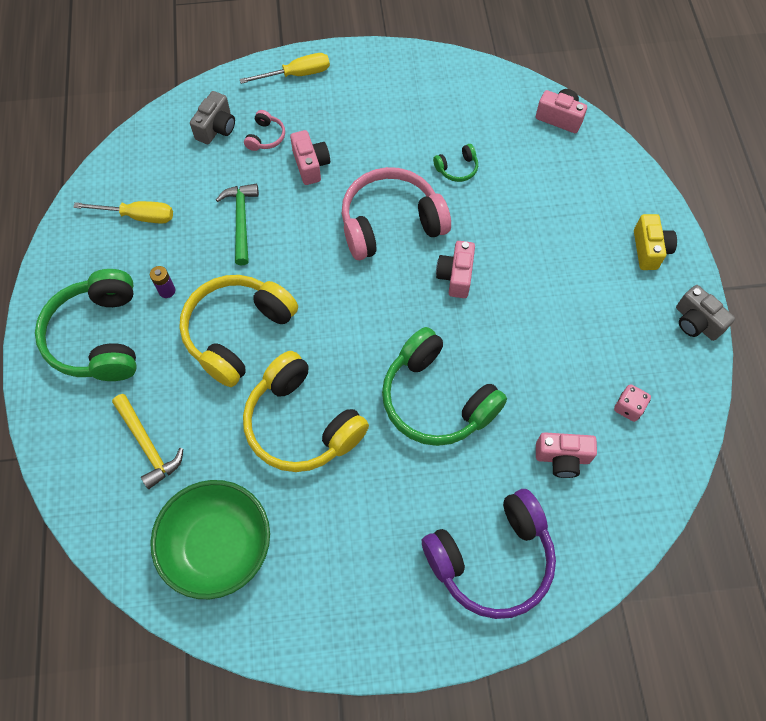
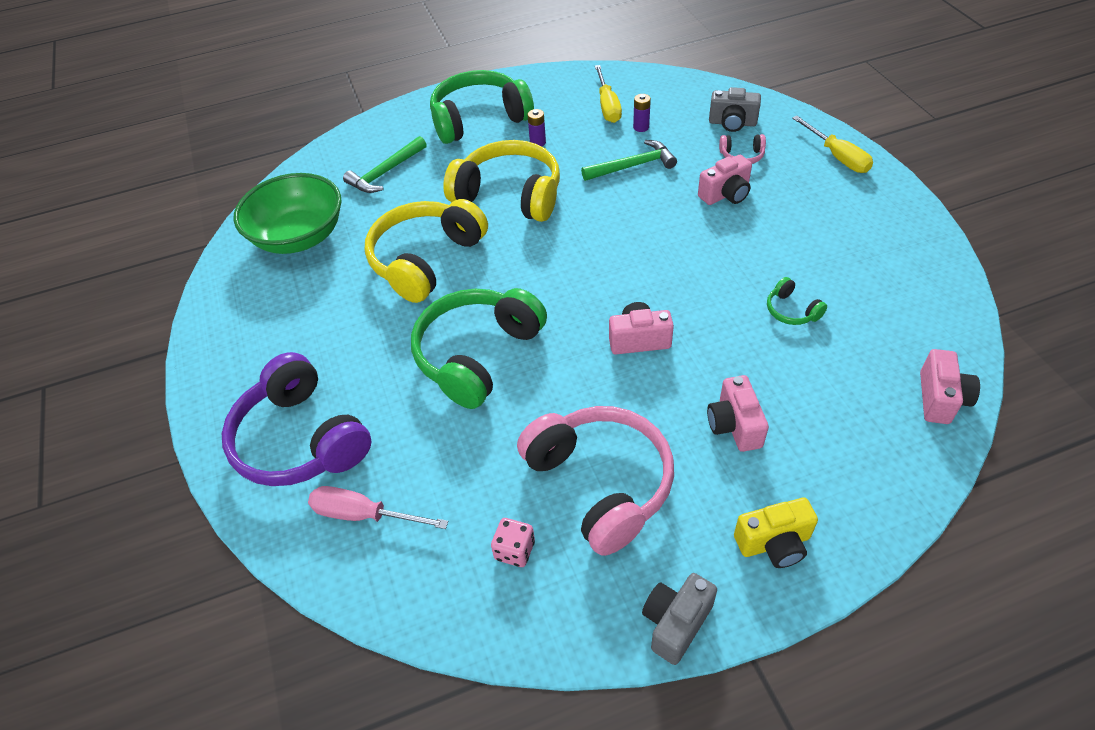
camera: 80 degrees right, 15 degrees down
yellow hammer [112,394,183,489] -> green hammer [343,136,427,193]
pink headphones [342,167,451,260] -> pink headphones moved to [517,406,674,556]
pink camera [536,432,597,478] -> pink camera moved to [707,375,769,452]
none -> pink screwdriver [308,486,448,529]
none -> purple battery [633,94,651,132]

